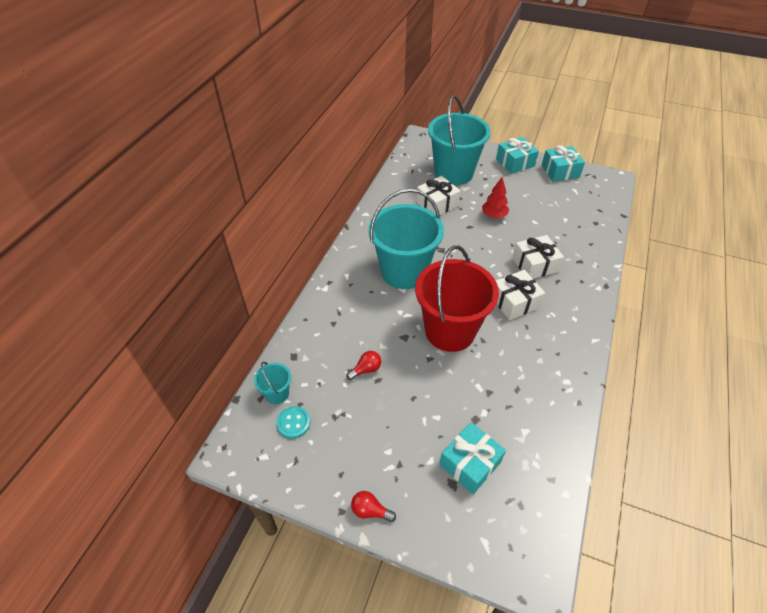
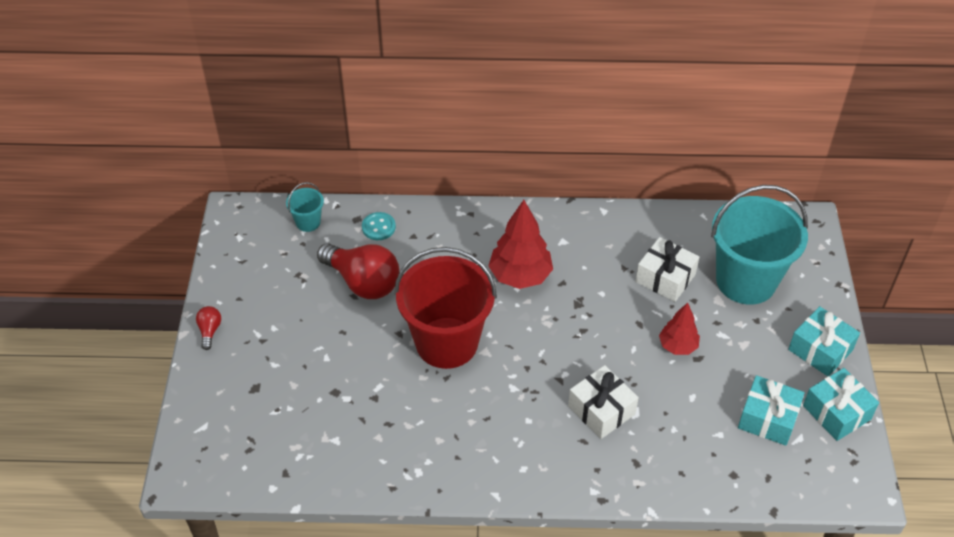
camera: 70 degrees right, 0 degrees up
turquoise button [276,406,311,439] -> turquoise button moved to [362,212,396,240]
red light bulb [347,351,381,380] -> red light bulb [317,243,400,299], size x2.25
turquoise bucket [369,189,444,289] -> red tree [488,200,553,289]
turquoise gift [439,422,506,494] -> turquoise gift moved to [738,375,805,446]
white gift [496,270,545,320] -> none

